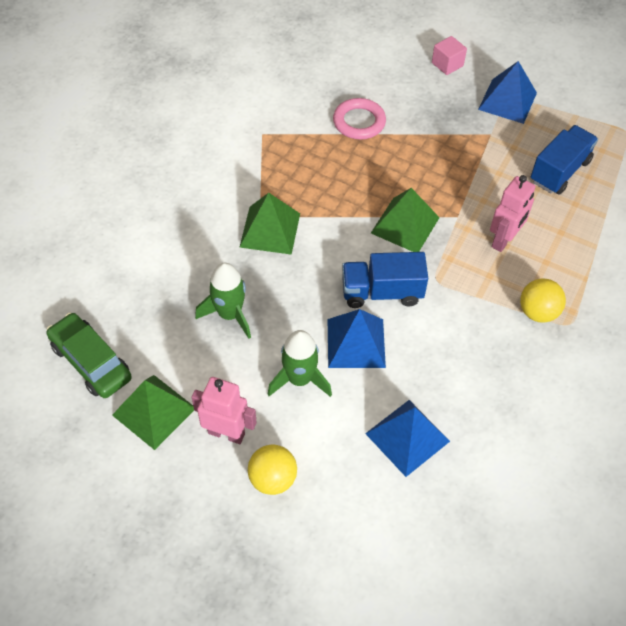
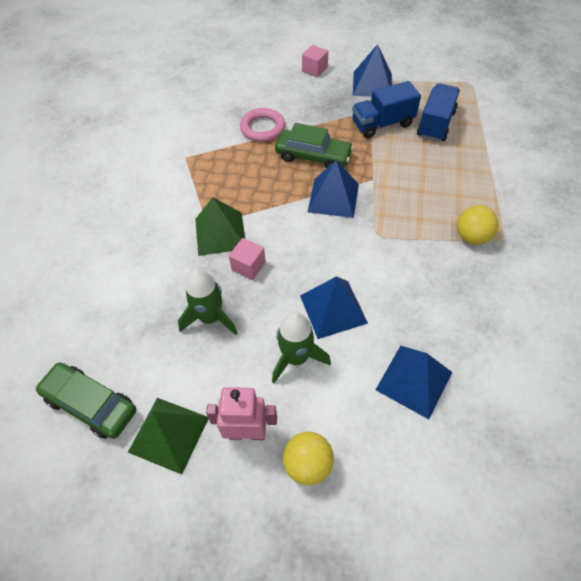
camera: 15 degrees left, 0 degrees up
blue truck [342,252,428,308] -> blue truck moved to [352,81,421,138]
green pyramid [371,188,440,252] -> blue pyramid [308,160,359,218]
pink robot [490,175,535,252] -> none
none -> pink cube [229,238,266,280]
none -> green car [275,123,354,168]

